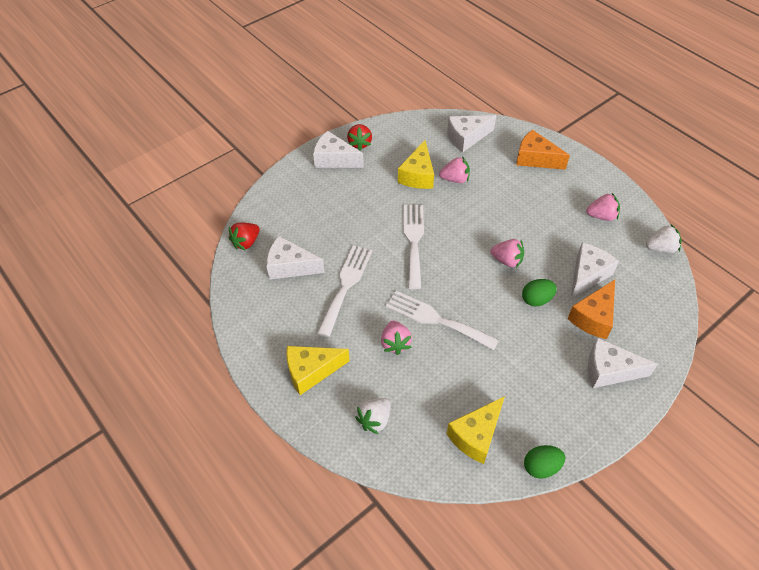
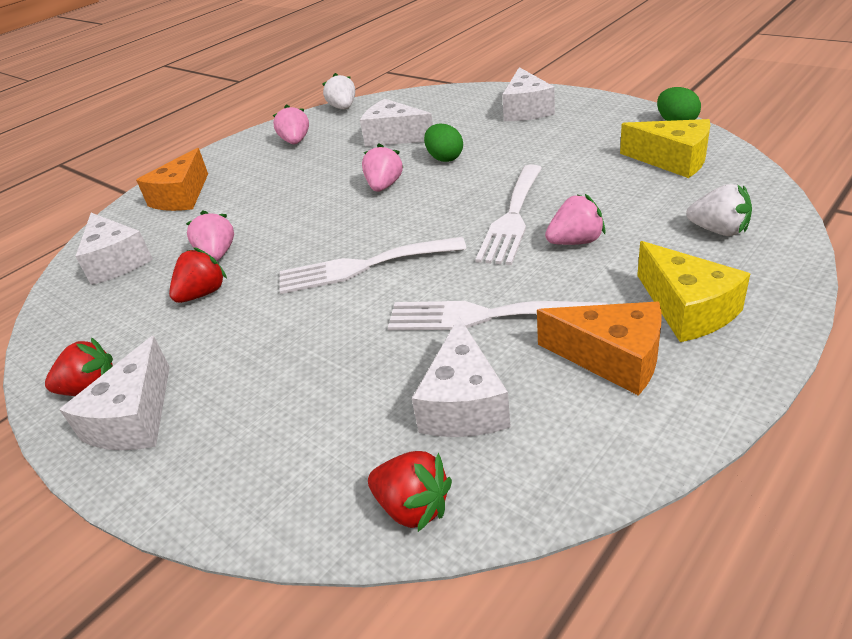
camera: 95 degrees left, 15 degrees down
yellow cheese [398,140,434,189] -> red strawberry [169,247,227,303]
orange cheese [568,280,615,339] -> orange cheese moved to [537,301,662,396]

